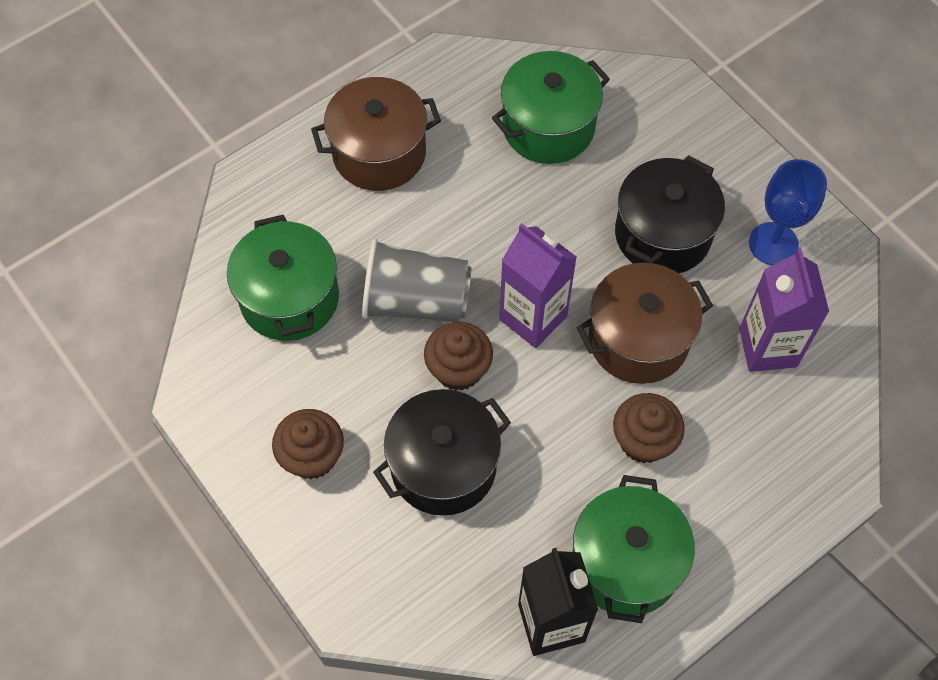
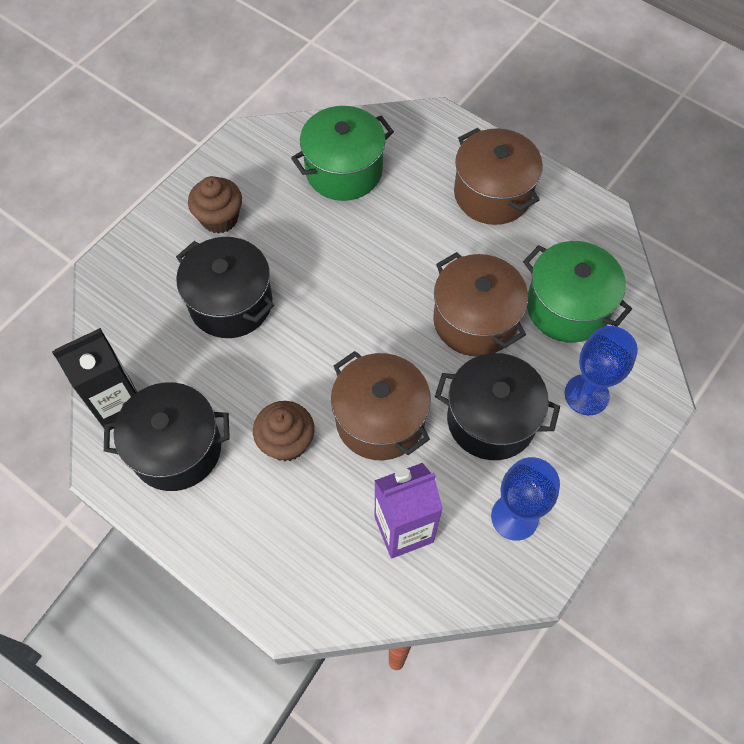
camera: 75 degrees right, 0 degrees up
grey cup [362,239,472,322] -> none
brown cupcake [424,322,493,391] -> none
purple carton [499,223,577,348] -> none
green pot [572,475,695,623] -> black pot [104,382,230,491]
none -> brown pot [433,252,528,357]
none -> blue goblet [565,326,638,415]

